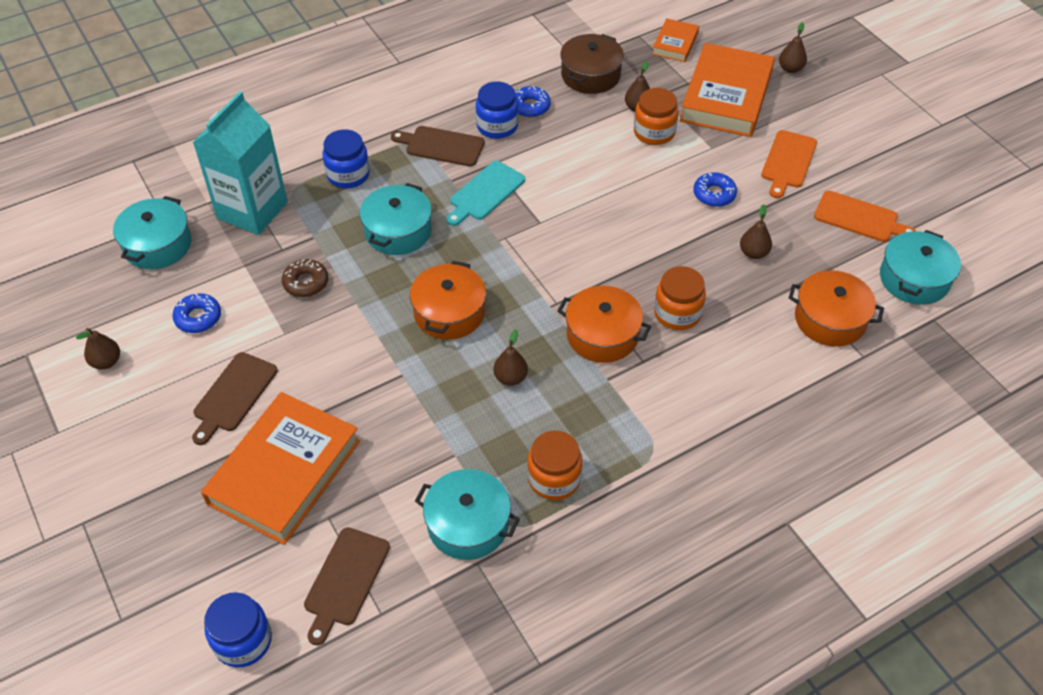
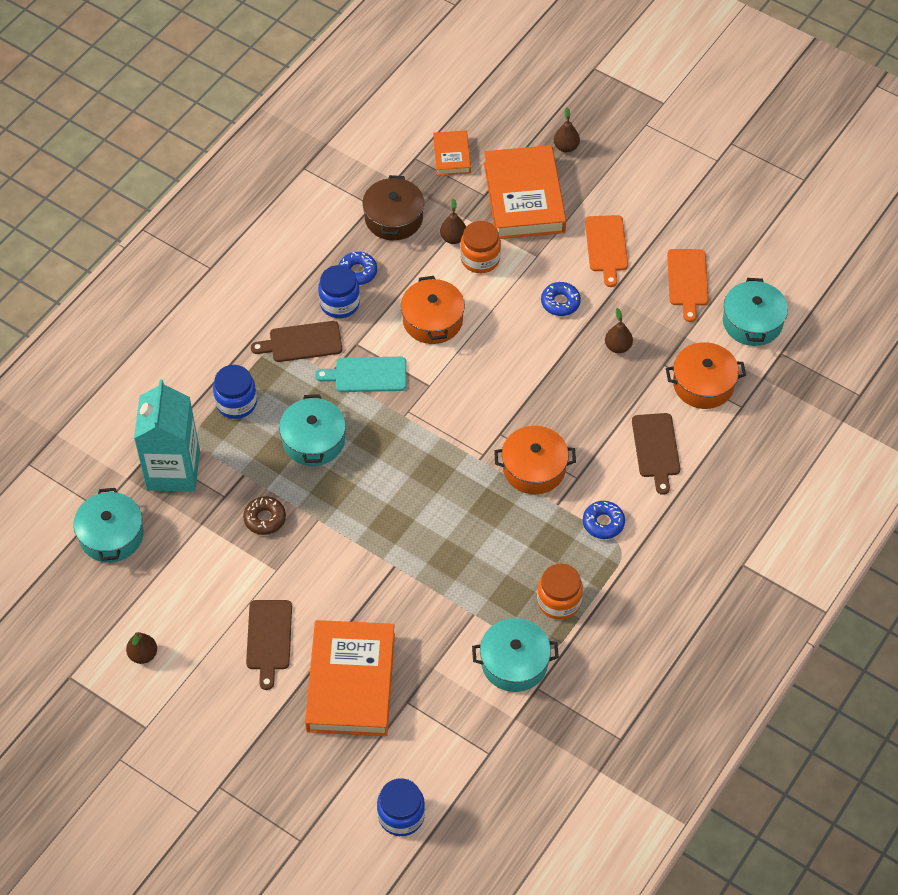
camera: 25 degrees left, 5 degrees up
blue donut [173,293,221,333] -> blue donut moved to [583,501,625,539]
brown cutting board [304,527,390,646] -> brown cutting board moved to [632,413,680,495]
orange pot [410,261,486,340] -> orange pot moved to [401,276,465,344]
turquoise cutting board [446,161,525,226] -> turquoise cutting board turned 75 degrees clockwise [315,357,407,392]
brown pear [494,329,528,386] -> none
orange jar [654,266,706,330] -> none
orange cutting board [814,191,916,242] -> orange cutting board turned 90 degrees clockwise [667,249,709,322]

